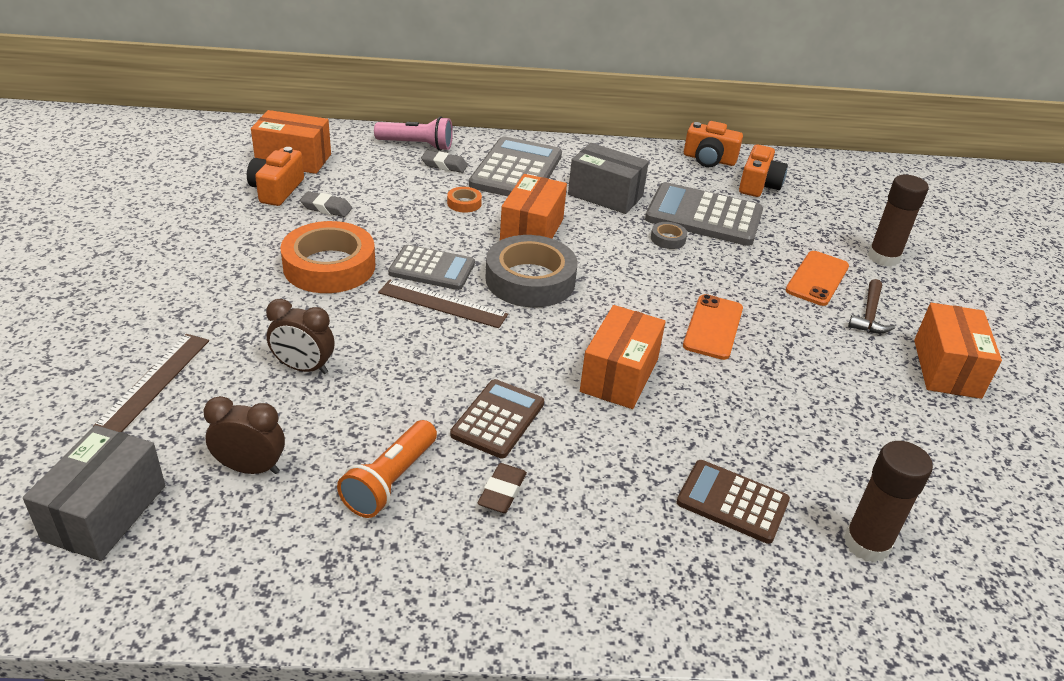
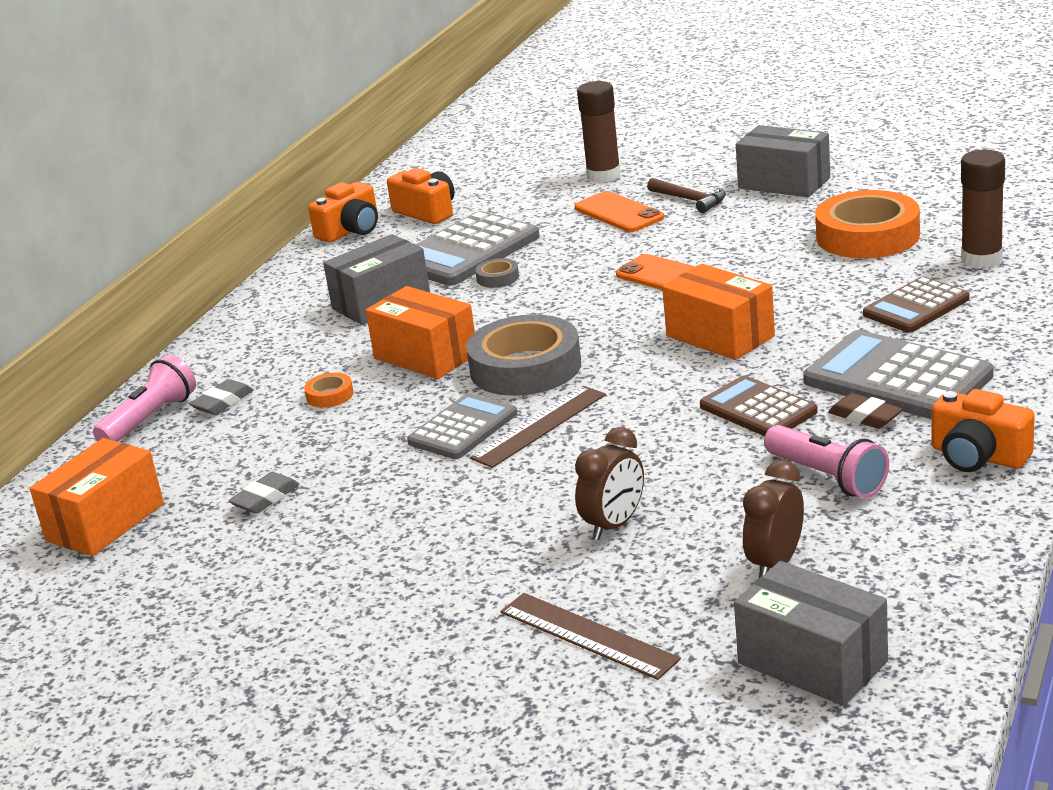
camera: 60 degrees left, 10 degrees down
orange camera [247,147,304,206] -> orange camera moved to [932,389,1035,472]
orange tape [280,221,375,293] -> orange tape moved to [815,190,920,258]
orange flashlight [337,420,437,518] -> pink flashlight [764,425,889,498]
grey calculator [469,136,562,196] -> grey calculator moved to [803,330,994,419]
orange box [914,303,1002,399] -> grey box [736,125,830,197]

